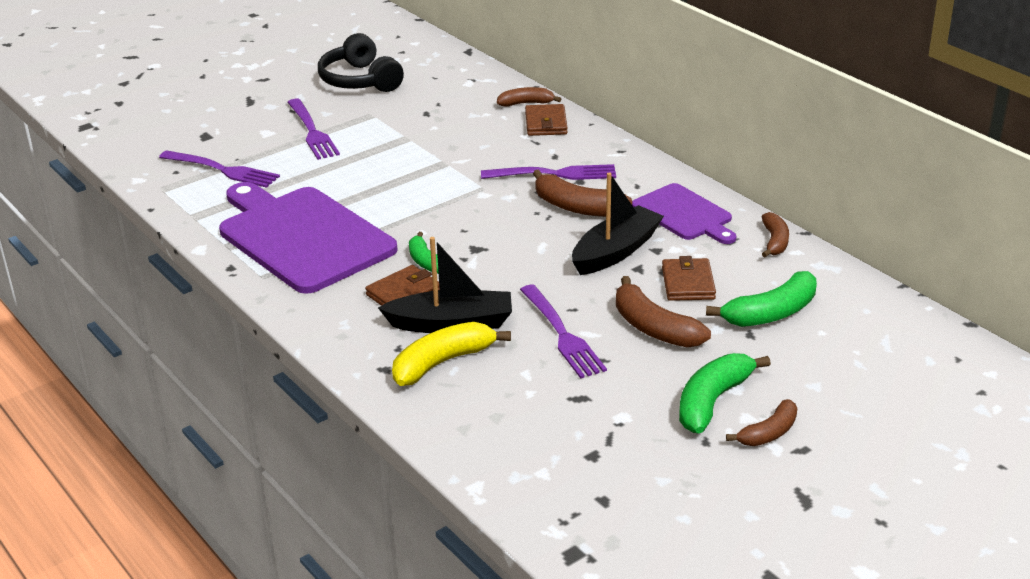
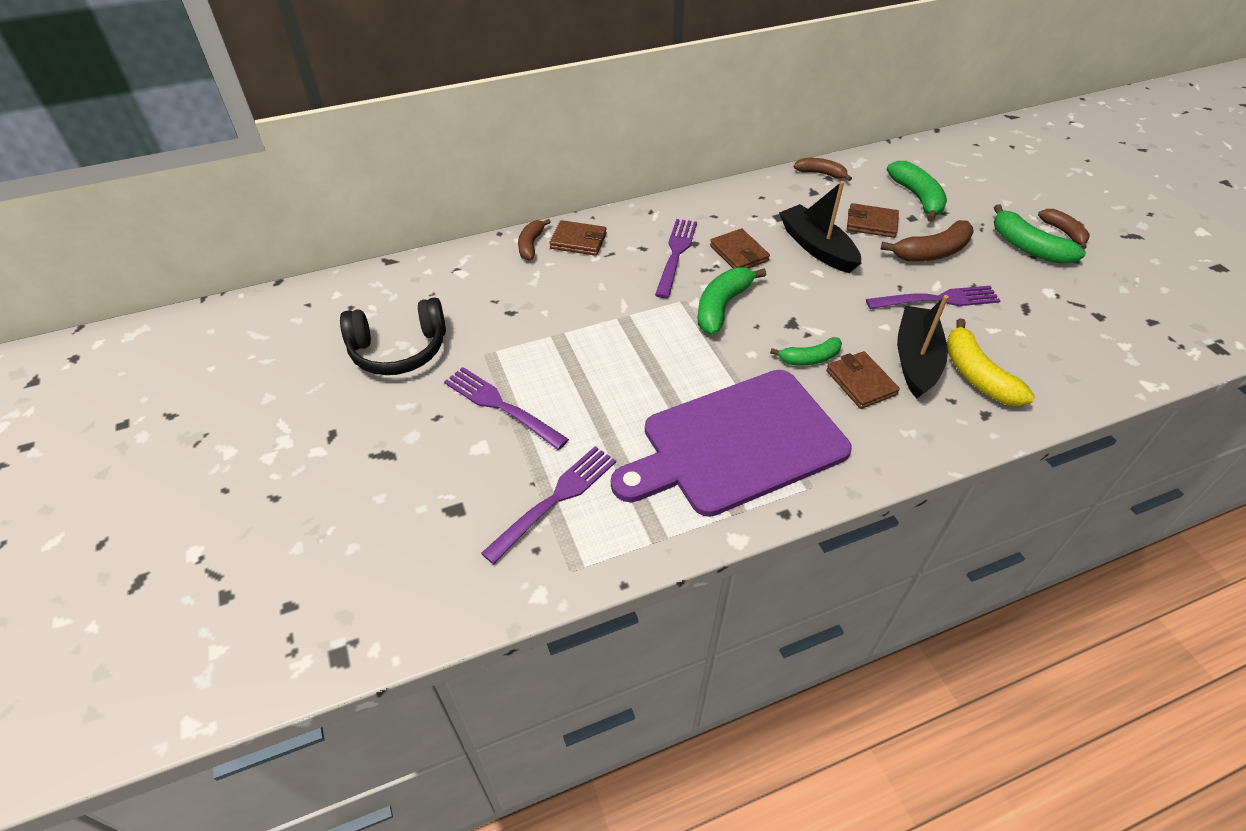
camera: 75 degrees left, 15 degrees up
purple fork [287,99,340,160] -> purple fork turned 135 degrees counterclockwise [444,367,569,450]
brown banana [533,169,632,217] -> brown wallet [710,229,770,268]
purple cutting board [632,183,736,244] -> none
none -> green banana [698,267,766,335]

